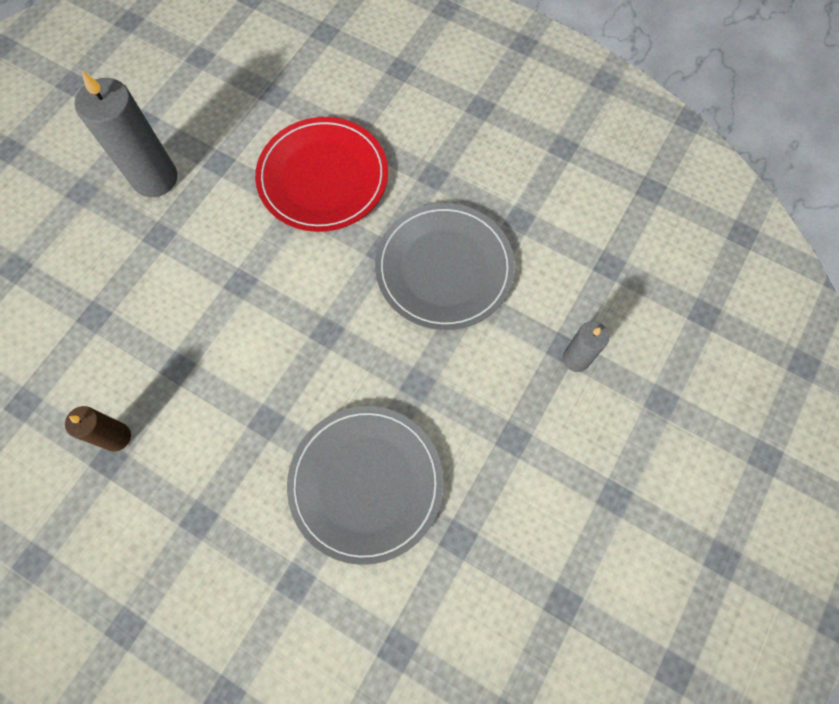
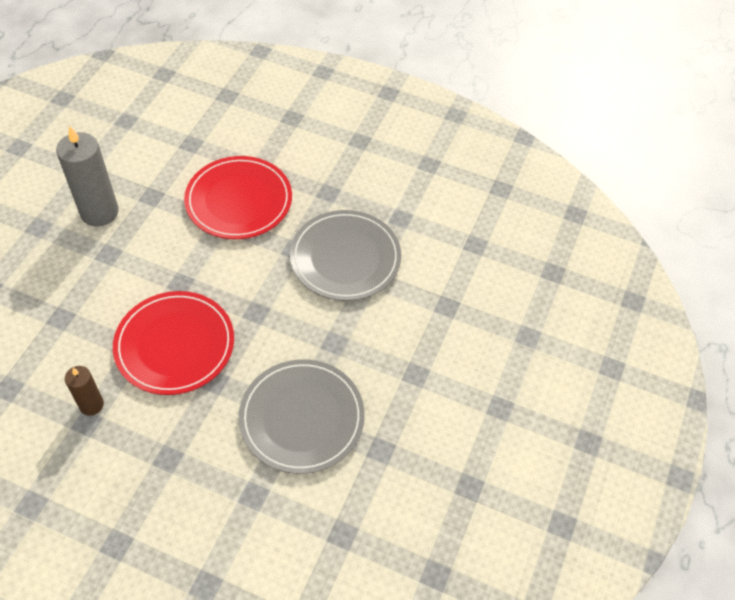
camera: 10 degrees left, 15 degrees down
grey candle [563,321,609,372] -> none
none -> red plate [113,291,234,395]

